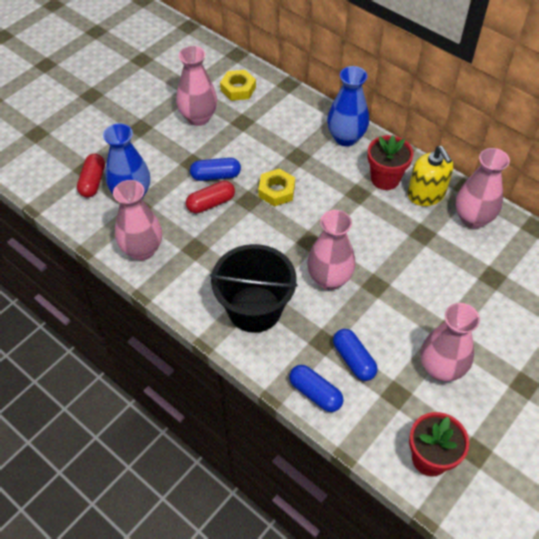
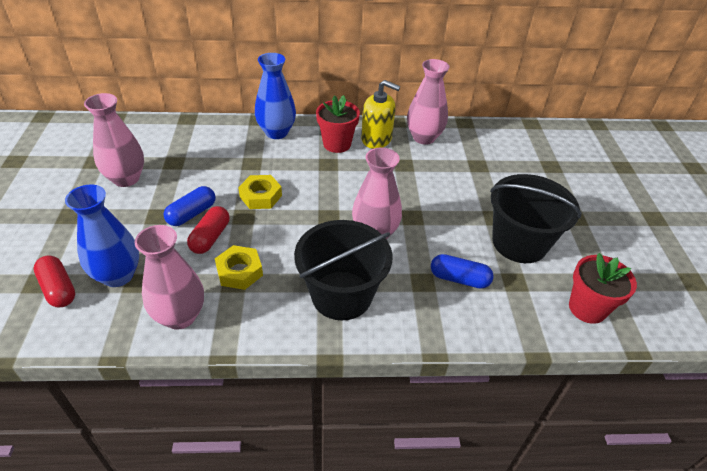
camera: 45 degrees left, 10 degrees down
yellow nut [220,70,256,101] -> yellow nut moved to [215,245,263,290]
blue capsule [289,365,344,412] -> none
pink vase [421,303,480,382] -> black bucket [490,174,582,263]

